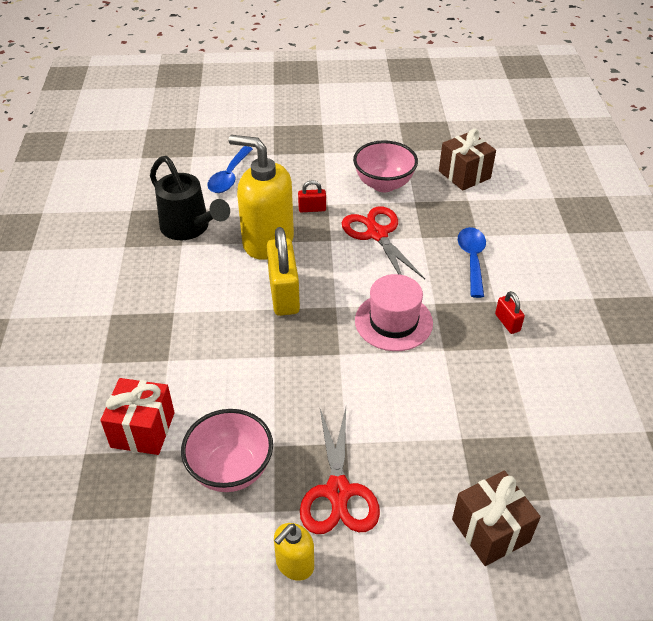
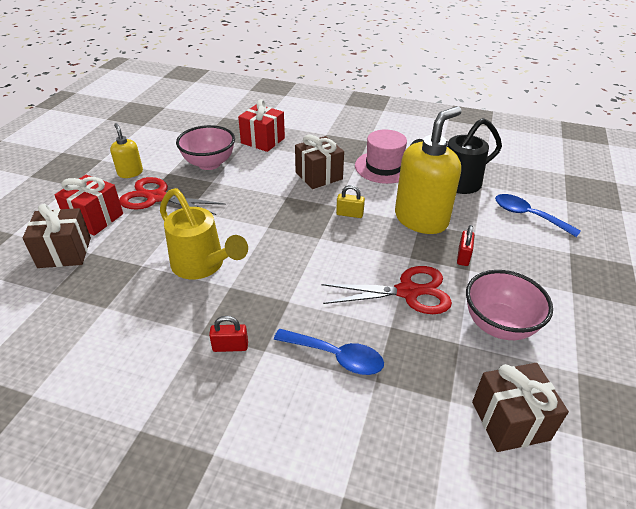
camera: 110 degrees right, 5 degrees down
yellow padlock [267,227,300,316] -> yellow padlock [336,185,365,218], size x0.48
pink hat [355,274,433,351] -> pink hat moved to [355,129,407,184]
none -> red gift [55,175,123,236]
none -> yellow watering can [160,188,248,279]
none -> brown gift [295,135,344,189]

